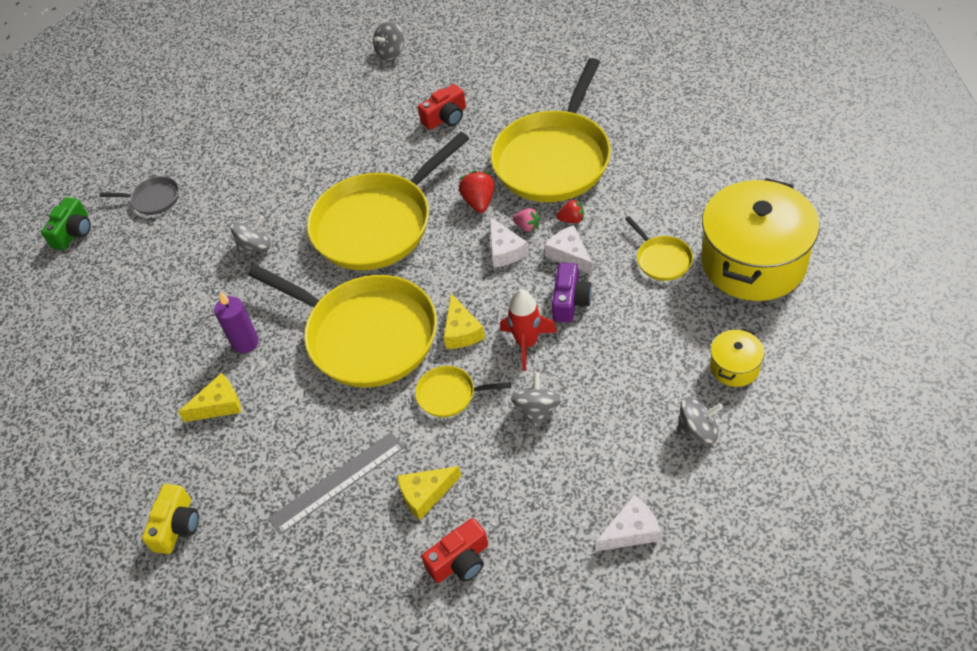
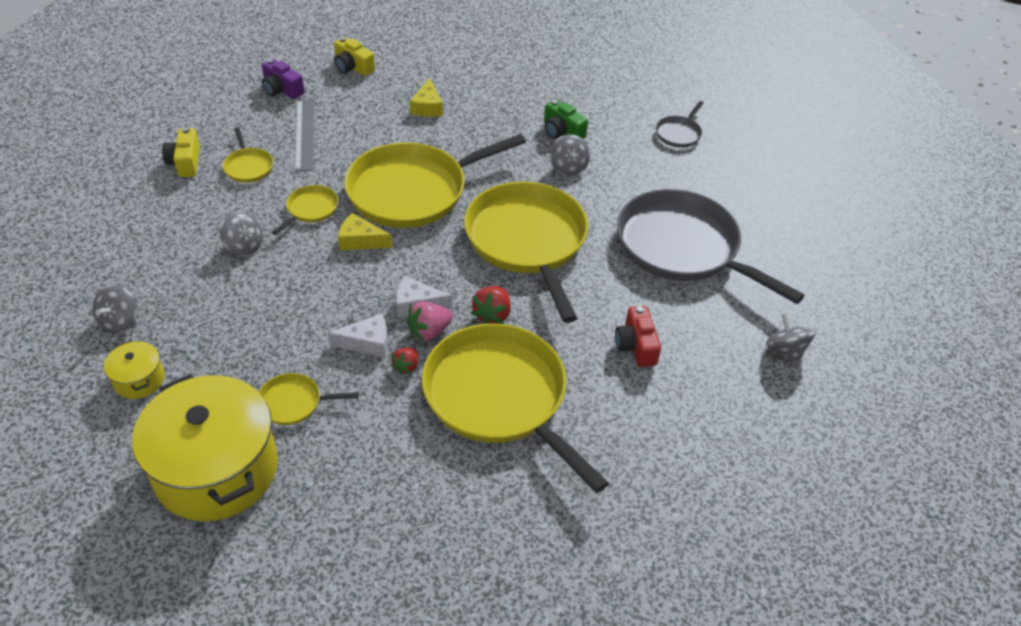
camera: 110 degrees right, 5 degrees down
green camera [41,197,91,250] -> green camera moved to [544,99,588,139]
purple candle [214,292,259,353] -> none
yellow cheese [397,466,461,520] -> yellow pan [223,127,273,183]
red camera [421,518,488,583] -> yellow camera [162,127,200,177]
red strawberry [459,170,495,213] -> red strawberry turned 90 degrees clockwise [471,286,511,324]
red rocket [500,289,557,371] -> none
pink strawberry [513,208,540,232] -> pink strawberry [406,301,453,342], size x1.55
purple camera [552,263,592,322] -> purple camera moved to [262,59,305,99]
white cheese [595,495,661,552] -> none
none -> grey pan [617,189,805,304]

